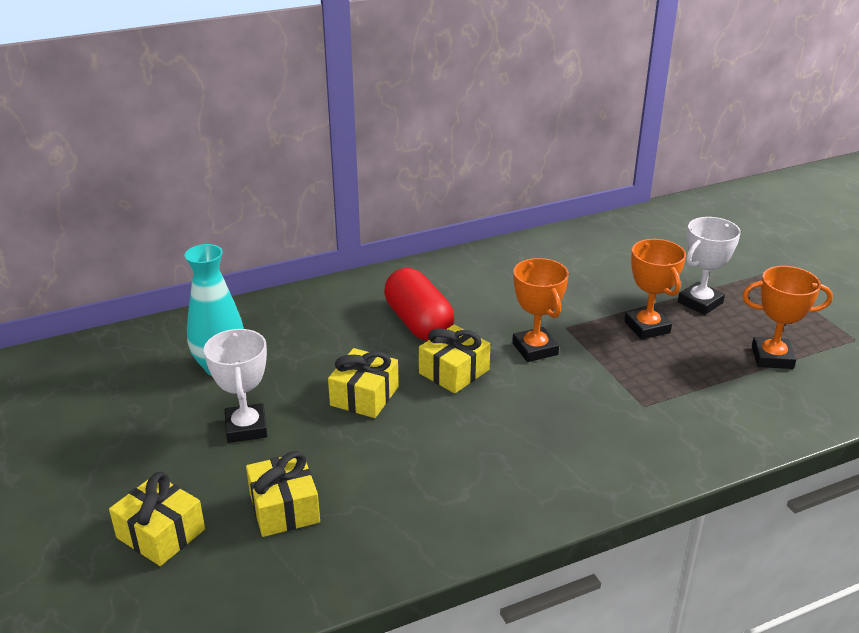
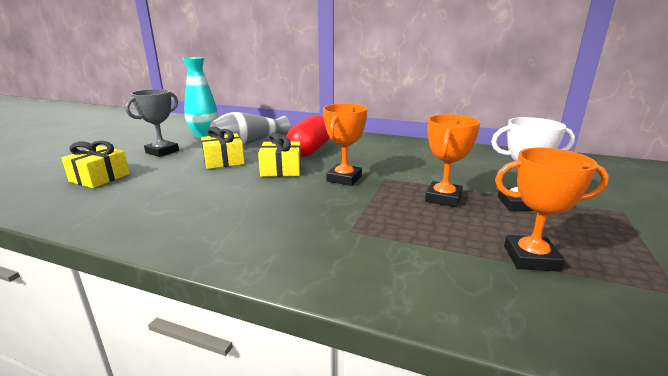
camera: 45 degrees right, 10 degrees down
yellow gift [109,472,205,566] -> none
white trophy [204,329,267,443] -> grey trophy [125,89,179,157]
orange trophy [743,266,833,369] -> orange trophy turned 45 degrees counterclockwise [495,148,609,272]
none -> grey vase [210,112,290,146]

